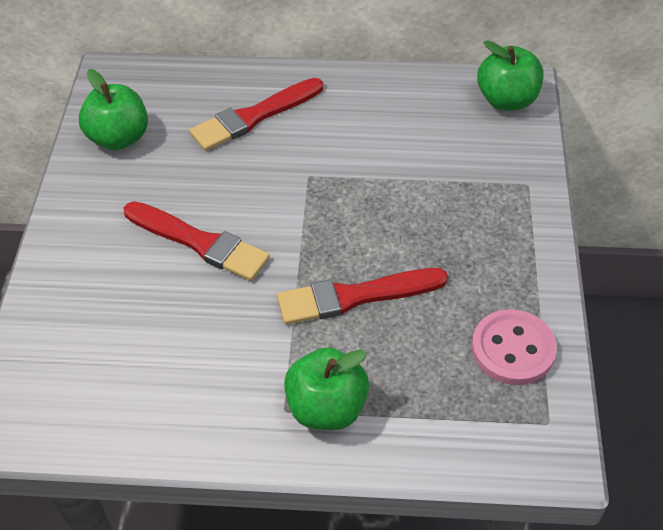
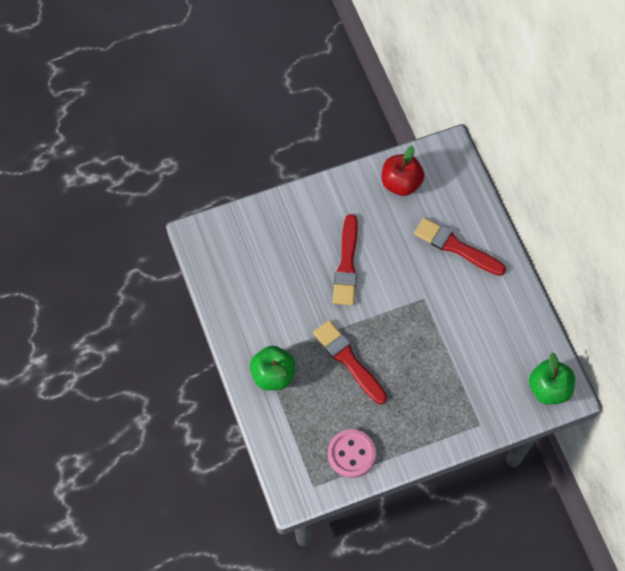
camera: 65 degrees right, 15 degrees up
green apple [79,69,148,150] -> red apple [382,146,424,196]

